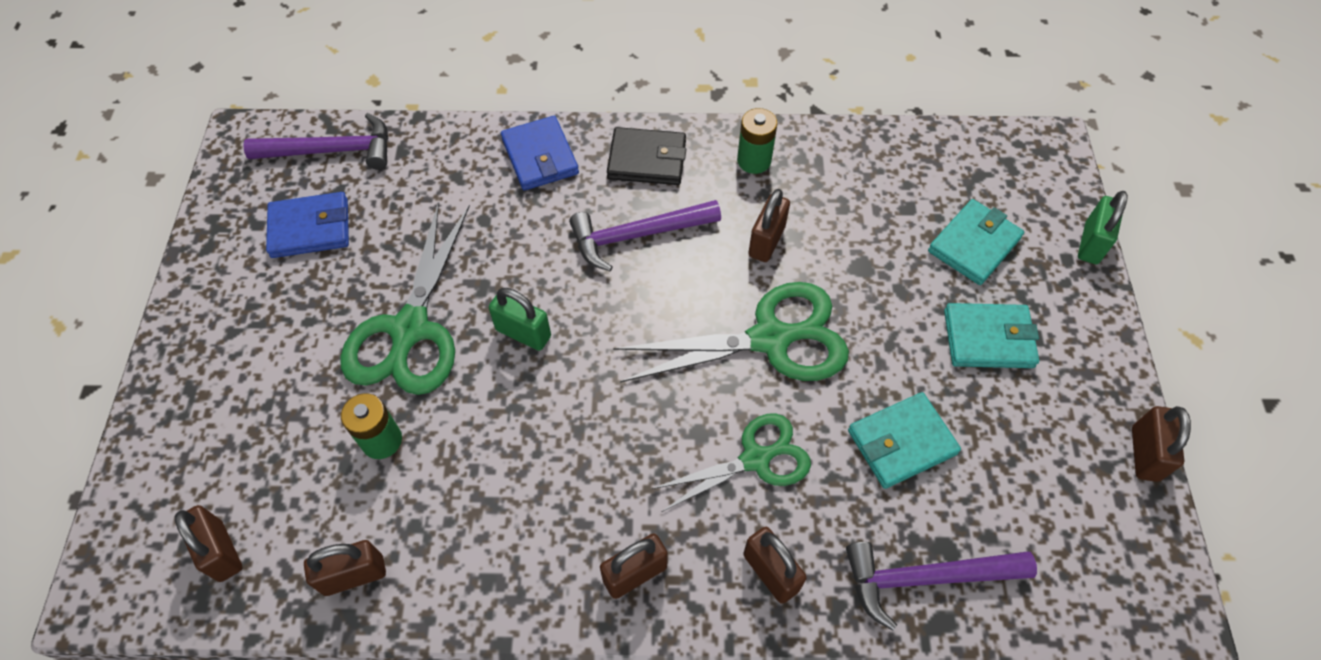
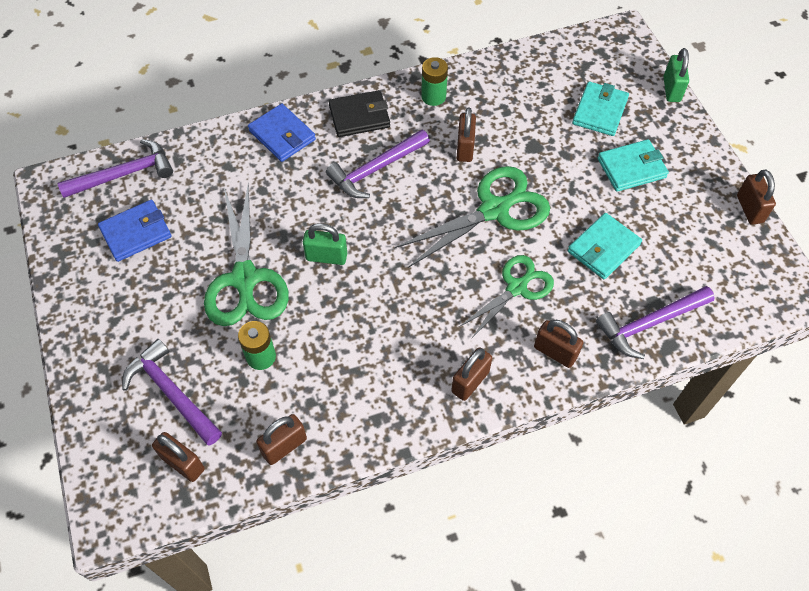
camera: 20 degrees left, 0 degrees up
none -> purple hammer [122,339,222,446]

